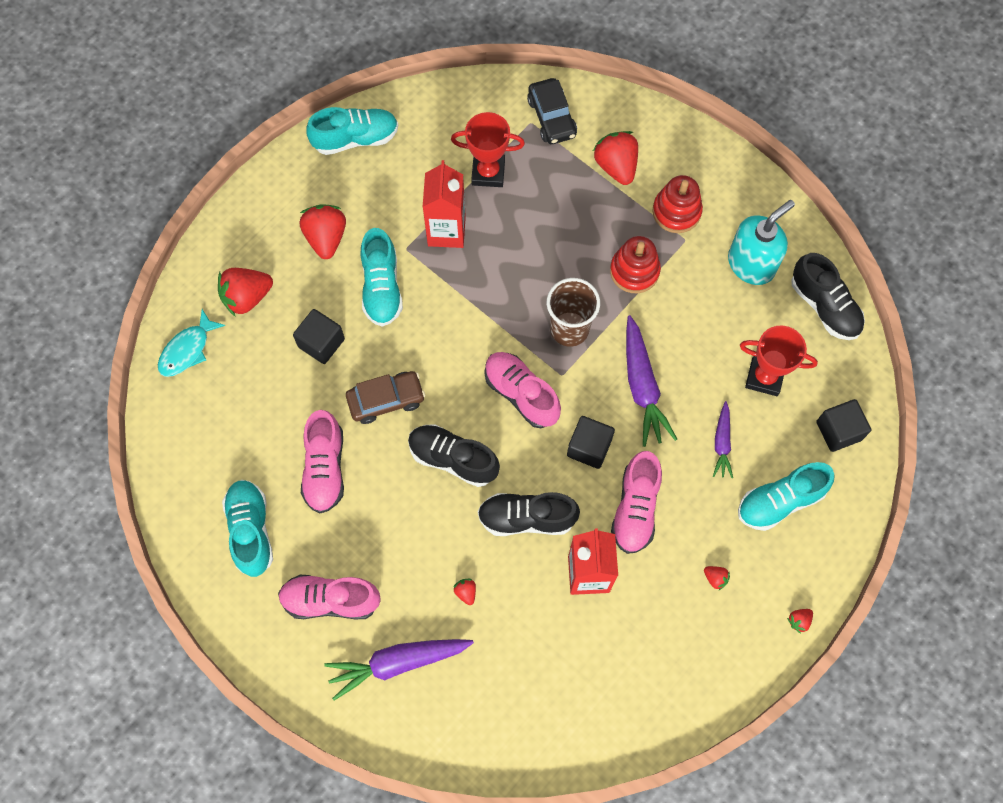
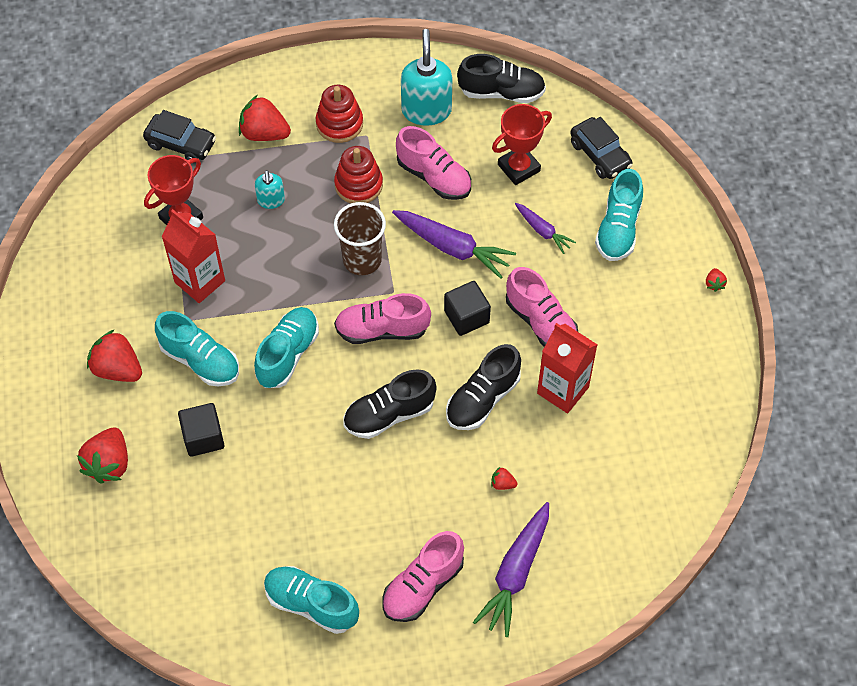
camera: 50 degrees left, 10 degrees down
turquoise fish [158,309,225,377] -> none
pink shoe [301,410,344,513] -> pink shoe moved to [396,126,471,200]
turquoise shoe [306,107,398,155] -> turquoise shoe moved to [254,307,319,388]
brown car [346,371,425,424] -> none
red strawberry [704,566,730,591] -> none
black cube [816,399,871,452] -> black car [570,117,633,179]
none -> turquoise soap dispenser [255,170,285,209]

